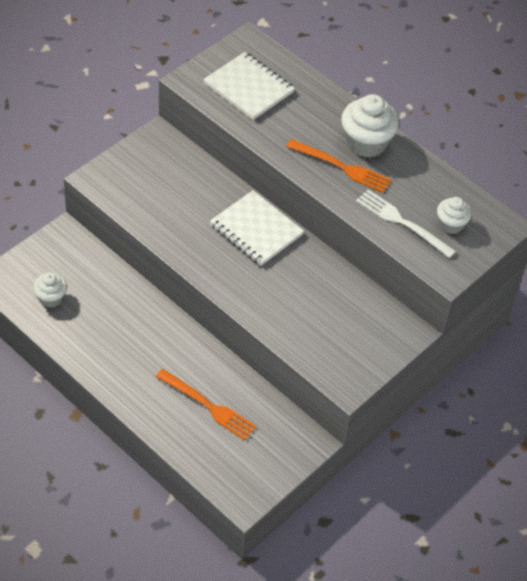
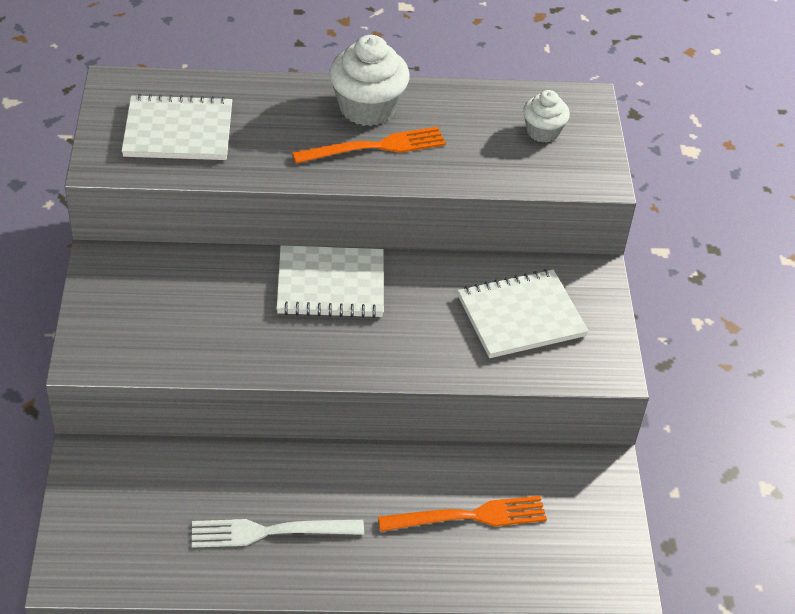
camera: 45 degrees left, 5 degrees down
white cupcake [33,273,67,308] -> none
white fork [356,190,456,258] -> white fork moved to [192,519,364,548]
none -> white notebook [458,269,589,358]

